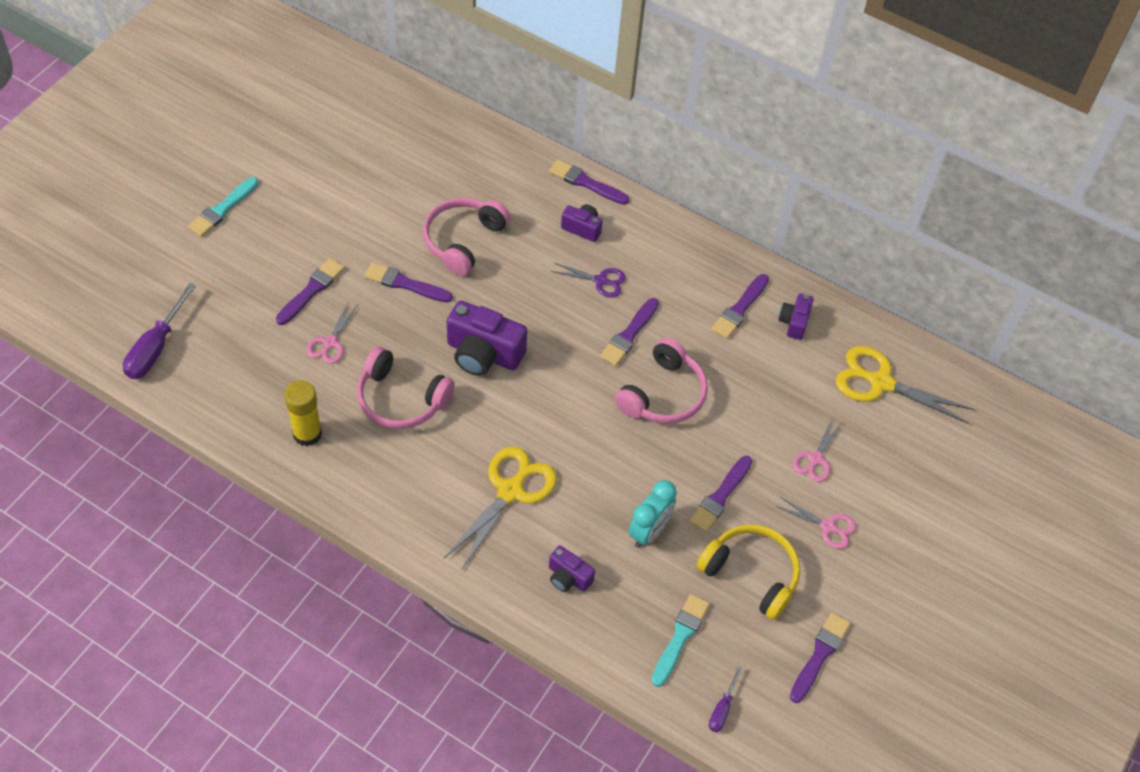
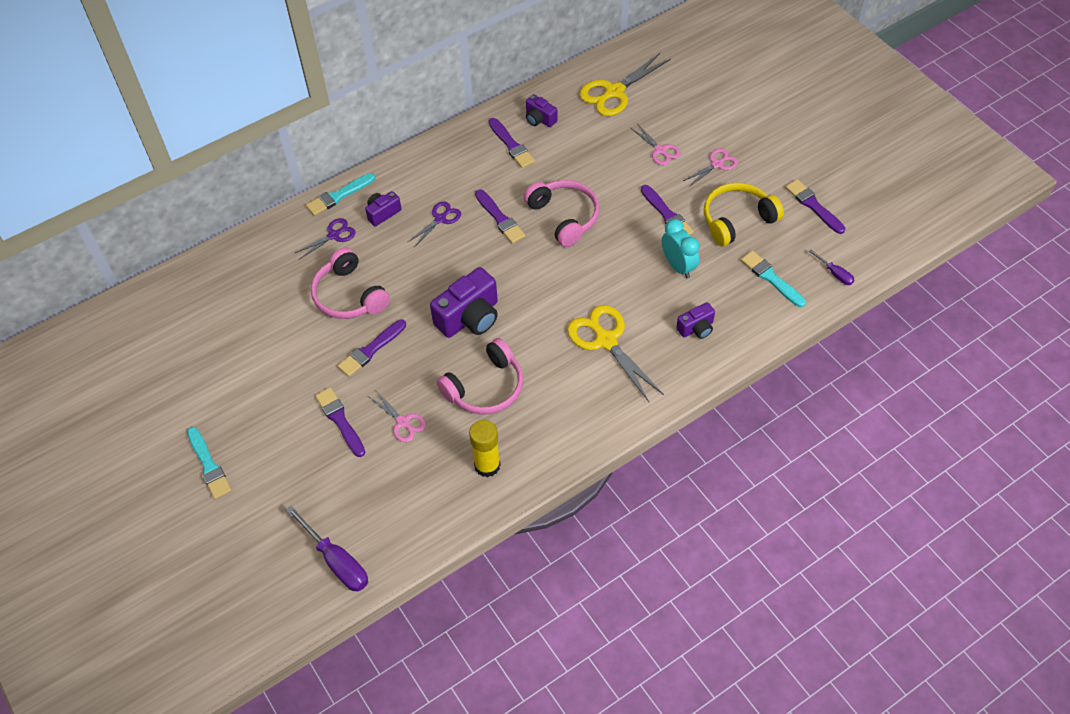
camera: 60 degrees left, 0 degrees up
purple brush [549,159,629,205] -> turquoise brush [306,173,375,216]
none -> purple scissors [295,218,356,259]

